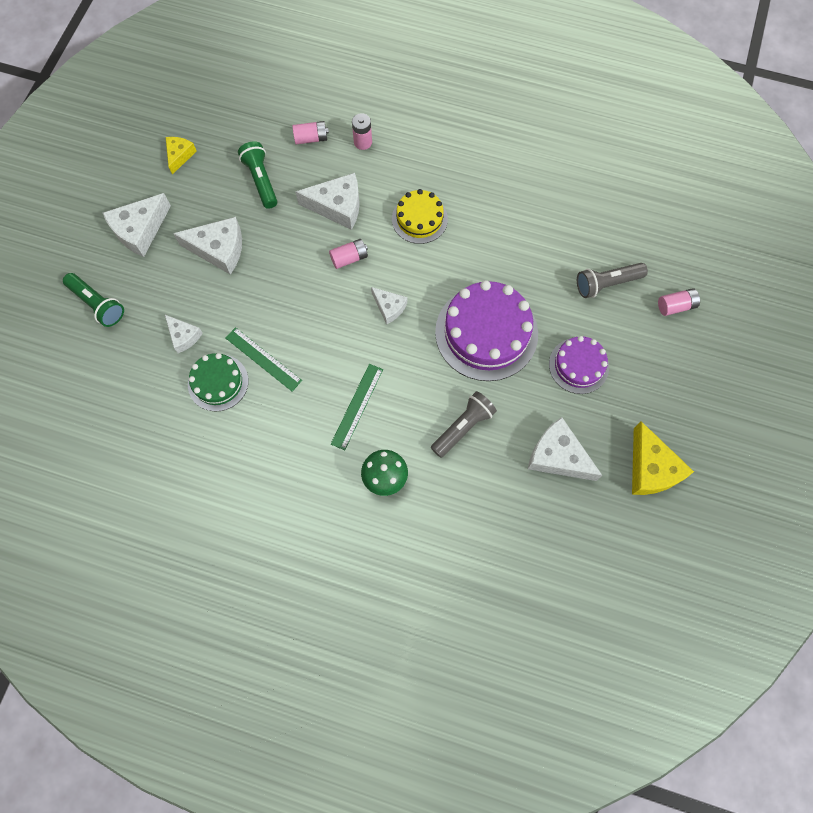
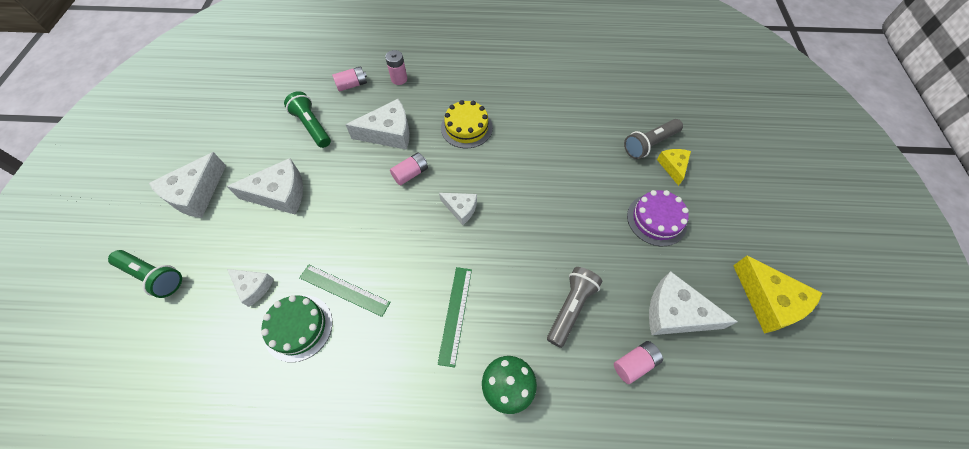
camera: 15 degrees left, 10 degrees down
yellow cheese [166,137,197,175] -> yellow cheese moved to [657,149,691,186]
purple cake [435,280,538,381] -> none
pink battery [658,288,700,316] -> pink battery moved to [614,341,663,384]

